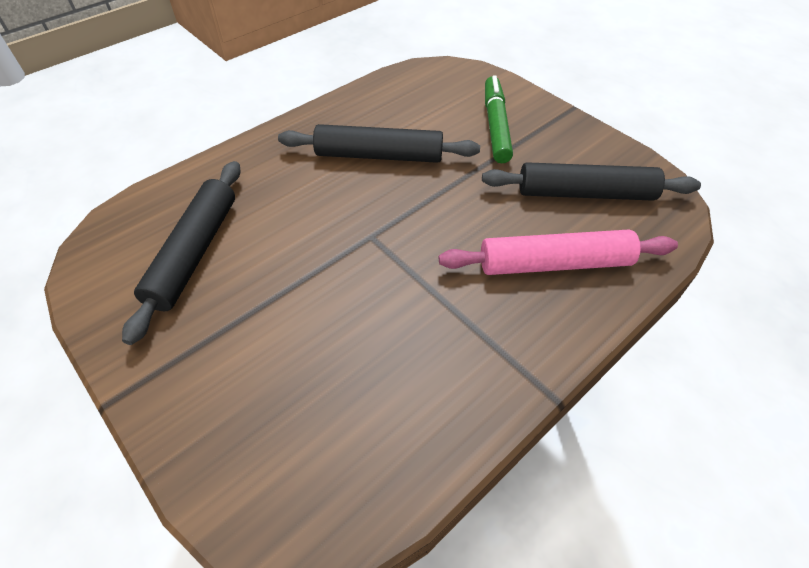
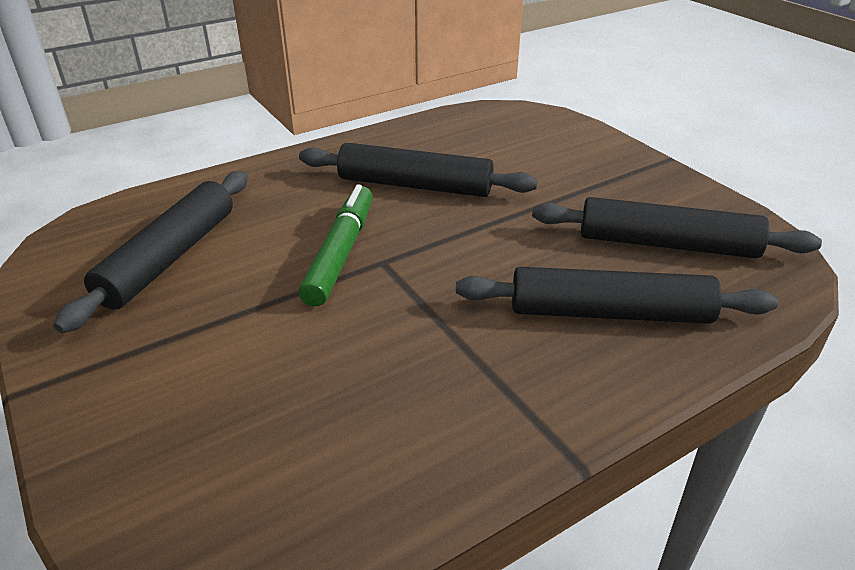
camera: 10 degrees right, 15 degrees down
pink rolling pin [439,230,678,275] -> black rolling pin [456,267,778,324]
green marker [485,75,513,163] -> green marker moved to [299,184,373,306]

